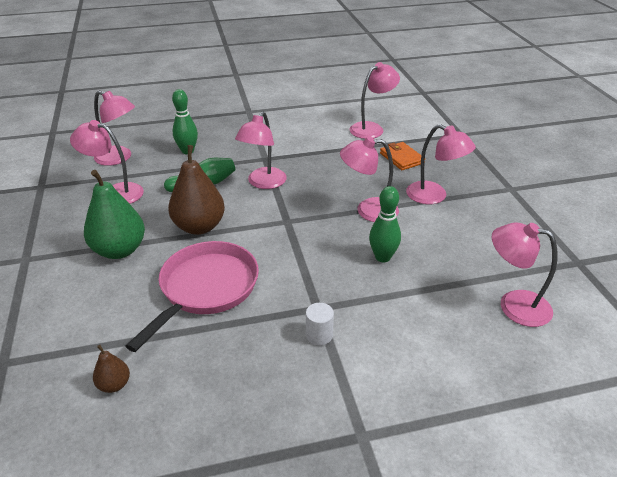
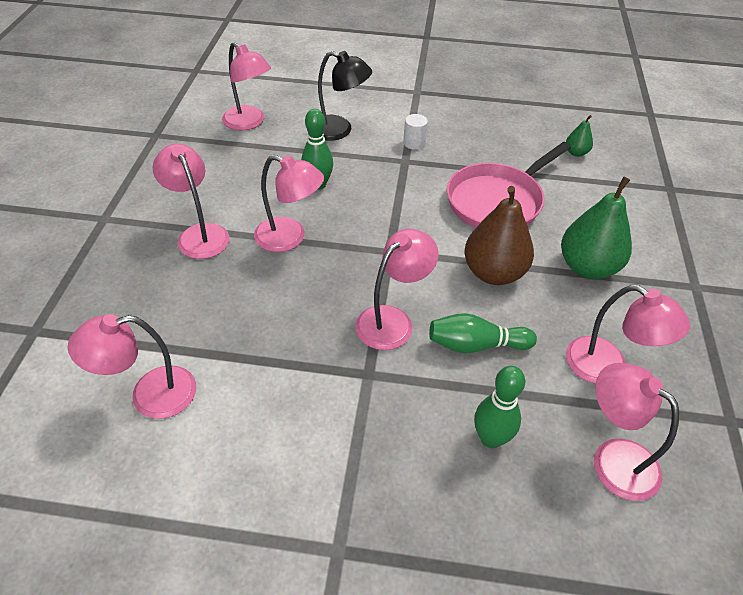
camera: 160 degrees left, 10 degrees up
brown pear [93,345,130,393] -> green pear [566,115,593,157]
orange wallet [380,142,425,170] -> none
none -> black lamp [318,51,372,141]

